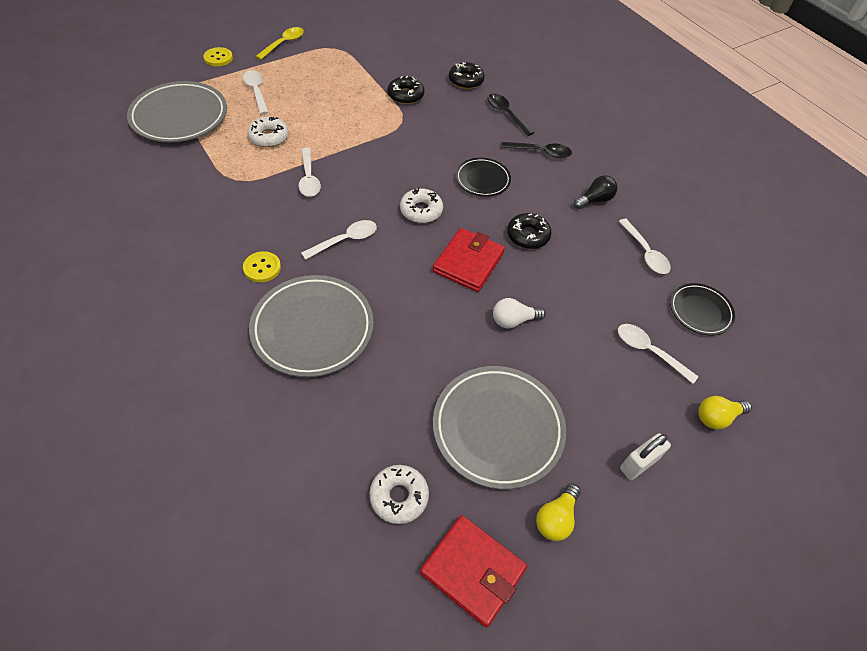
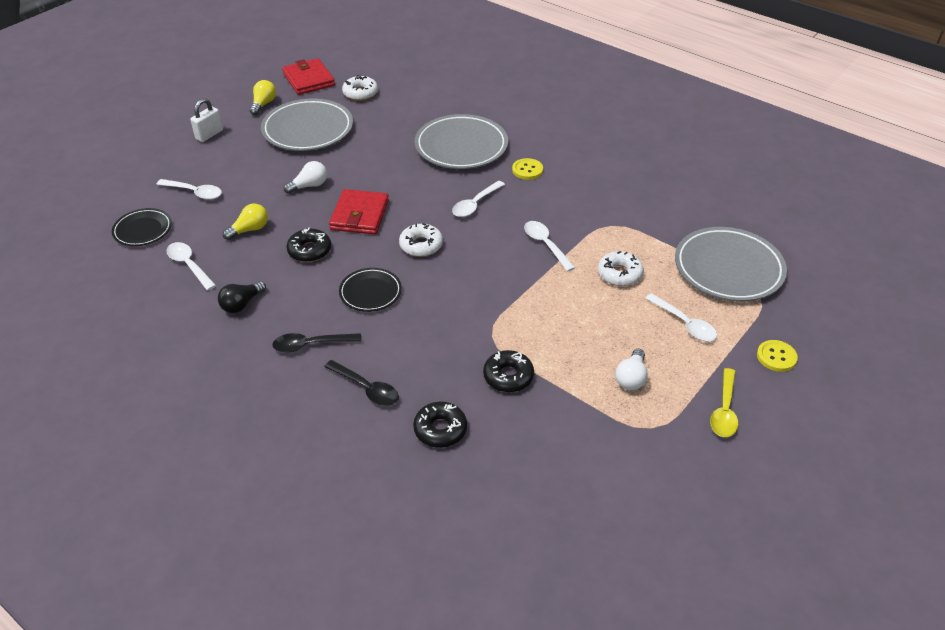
camera: 165 degrees right, 10 degrees down
red wallet [420,515,527,628] -> red wallet turned 45 degrees clockwise [282,58,335,95]
yellow light bulb [698,396,752,430] -> yellow light bulb moved to [223,204,268,240]
none -> white light bulb [615,349,648,390]

